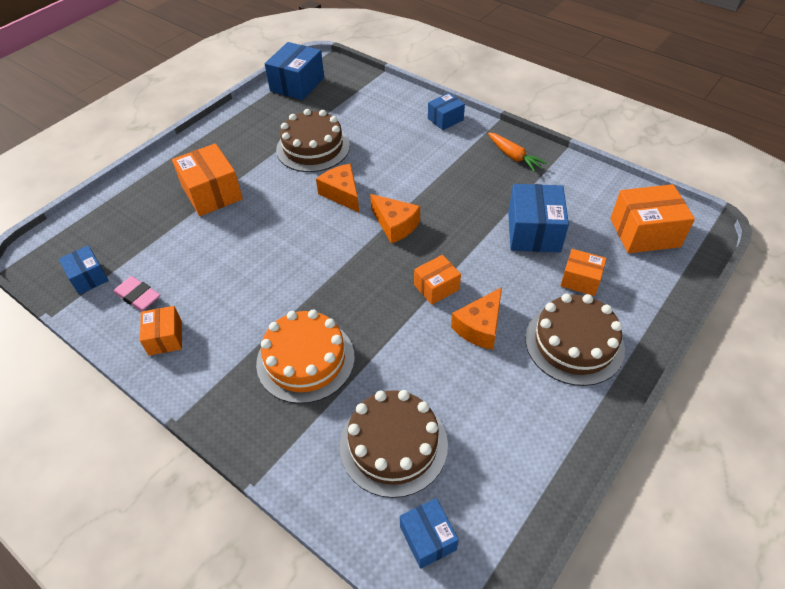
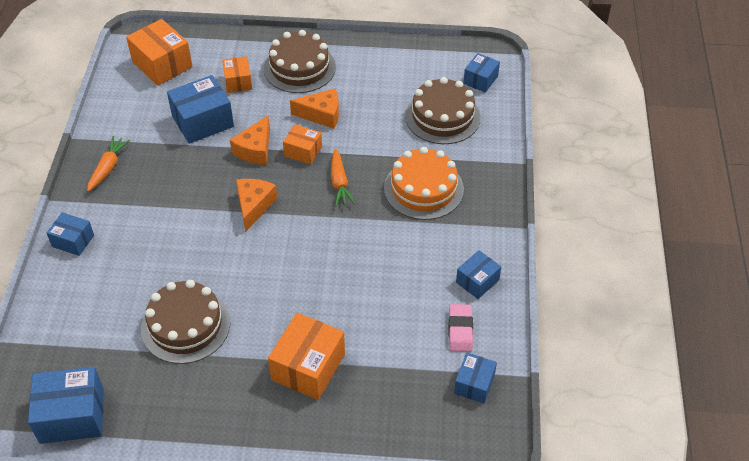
camera: 125 degrees left, 0 degrees up
orange box [140,306,182,356] -> blue box [456,250,501,299]
orange cheese [316,164,359,212] -> orange cheese moved to [230,116,270,165]
none -> orange carrot [331,149,355,207]

